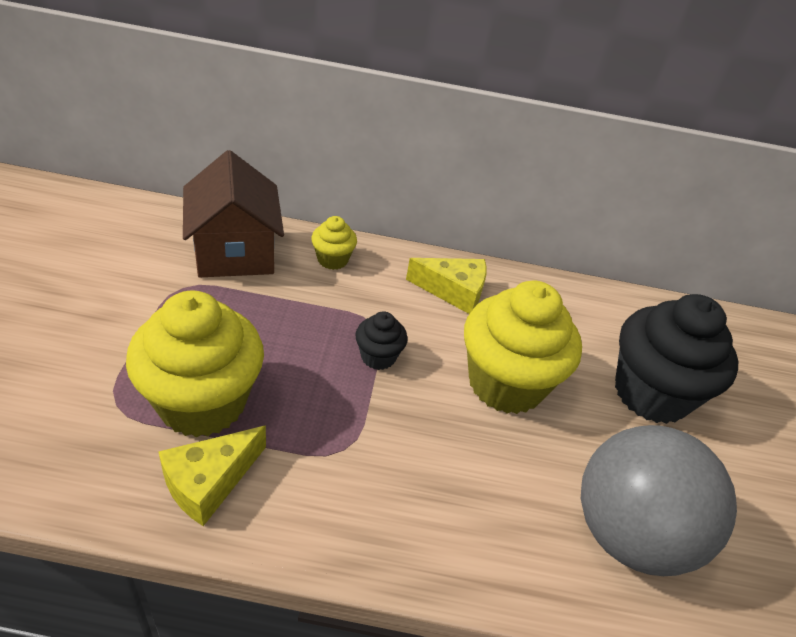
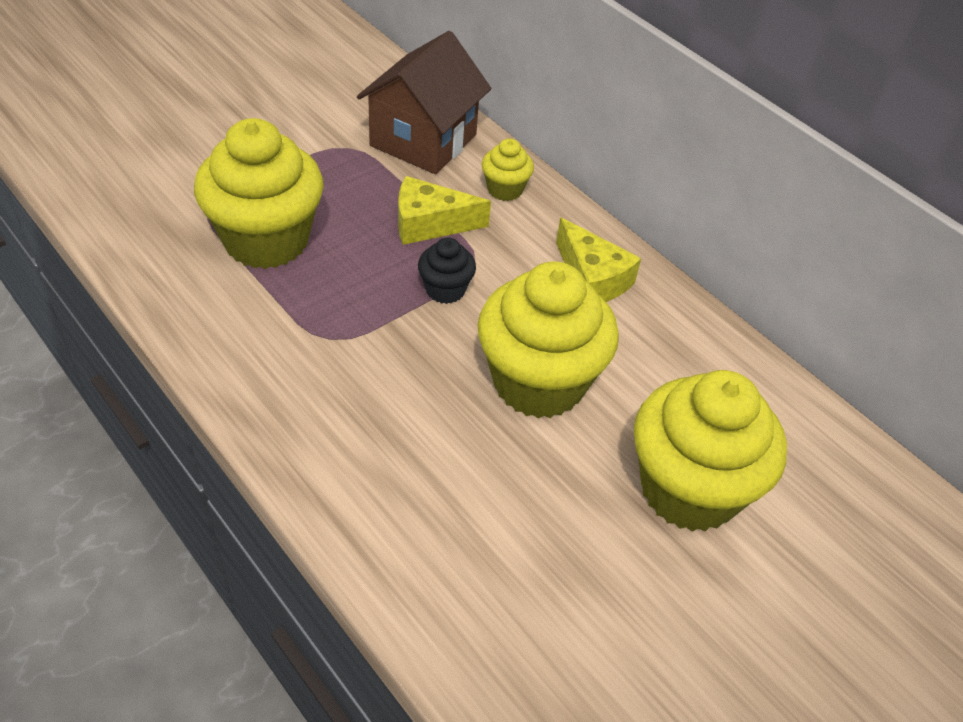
camera: 45 degrees right, 5 degrees up
yellow cheese [158,426,266,526] -> yellow cheese moved to [398,176,491,245]
grey ball [581,425,737,576] -> none
black cupcake [615,294,738,424] -> yellow cupcake [634,370,787,532]

